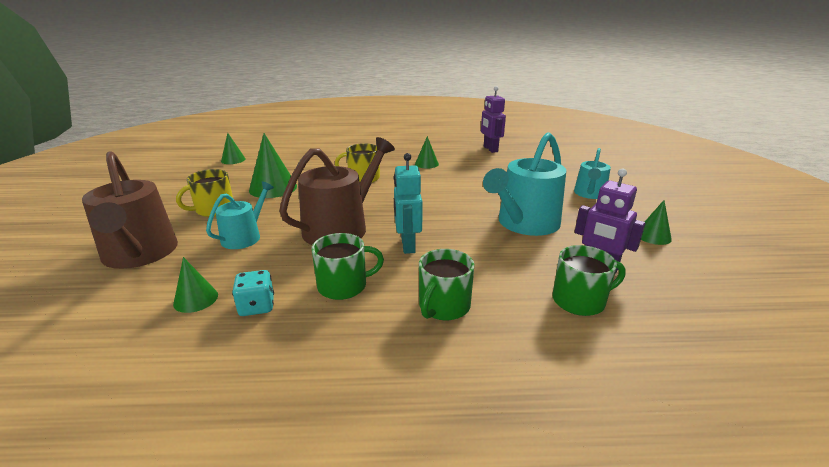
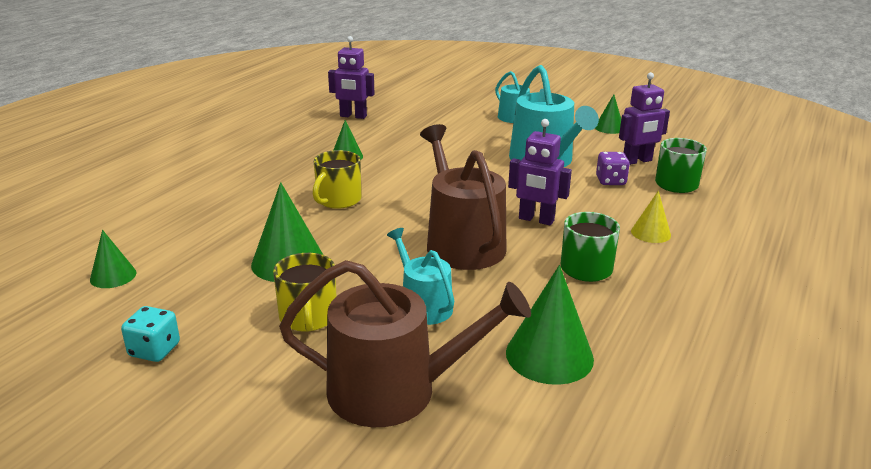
camera: 60 degrees left, 0 degrees up
green cone [173,257,218,313] -> green cone [506,265,594,385], size x1.73
turquoise dice [232,270,274,316] -> turquoise dice moved to [121,306,180,362]
turquoise robot [394,153,423,254] -> purple robot [508,119,572,225]
green mug [419,249,475,320] -> yellow cone [631,191,671,243]
none -> purple dice [596,152,630,185]

